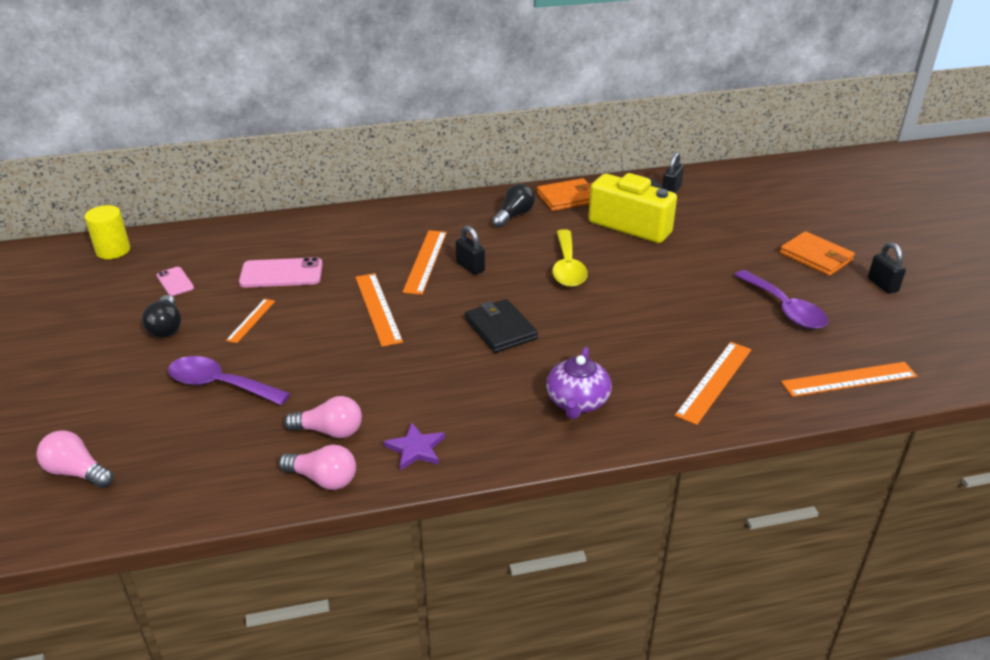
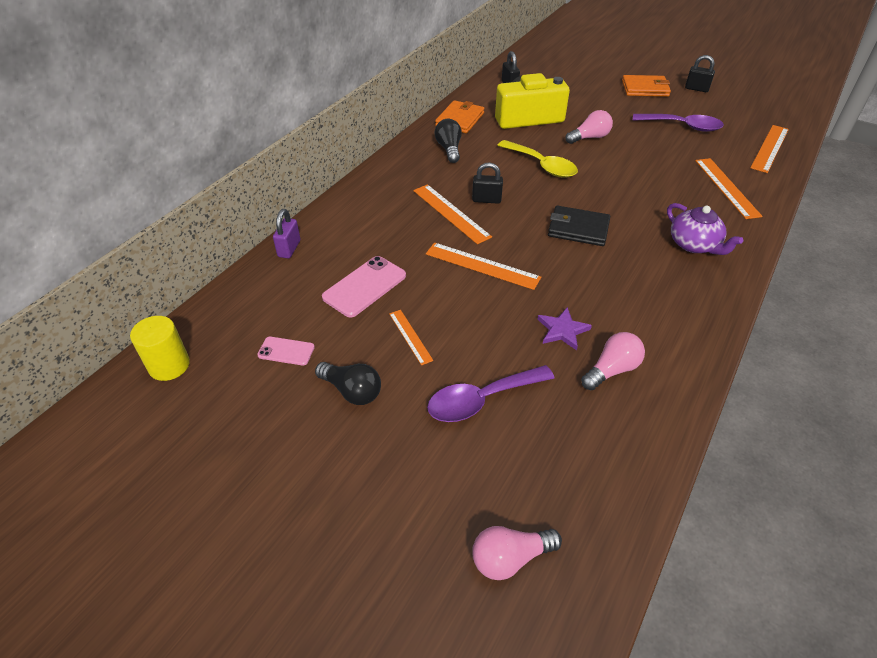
camera: 45 degrees left, 10 degrees up
pink light bulb [279,444,356,490] -> pink light bulb moved to [565,110,613,144]
purple star [383,422,445,470] -> purple star moved to [538,307,592,350]
none -> purple padlock [273,209,300,258]

